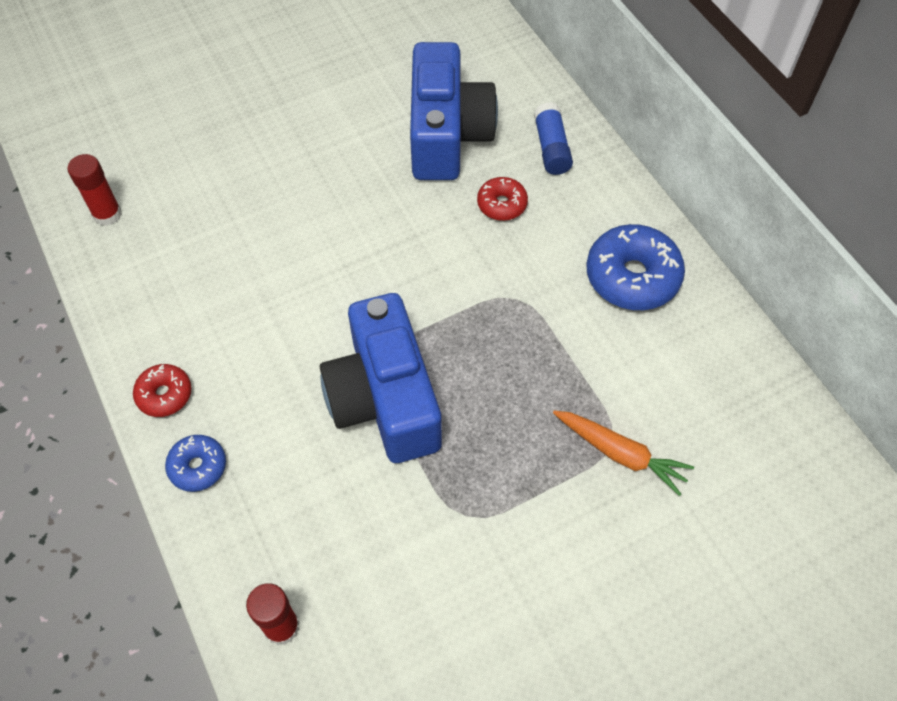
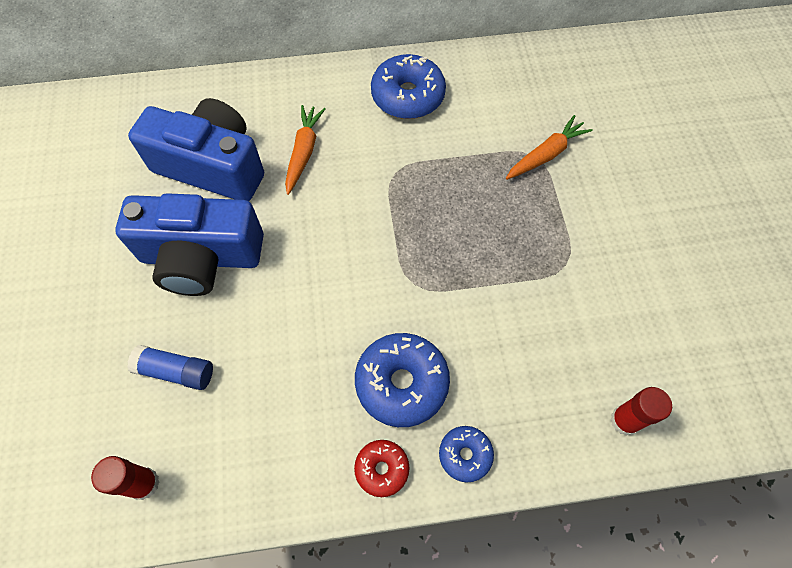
camera: 70 degrees left, 5 degrees up
blue camera [320,293,442,463] -> blue camera moved to [115,193,264,296]
red donut [477,177,528,221] -> orange carrot [285,105,325,195]
blue glue stick [534,102,573,175] -> blue glue stick moved to [127,345,213,390]
none -> blue donut [355,333,450,427]

